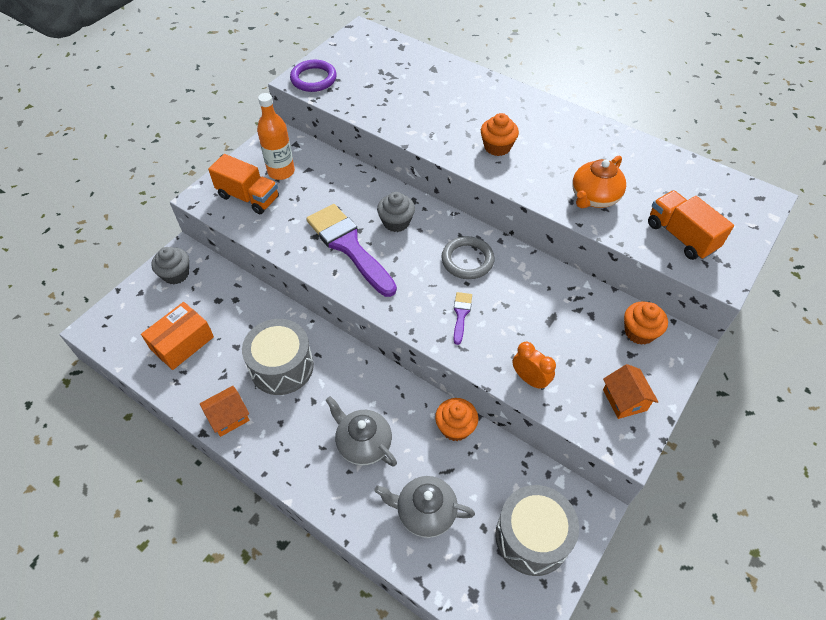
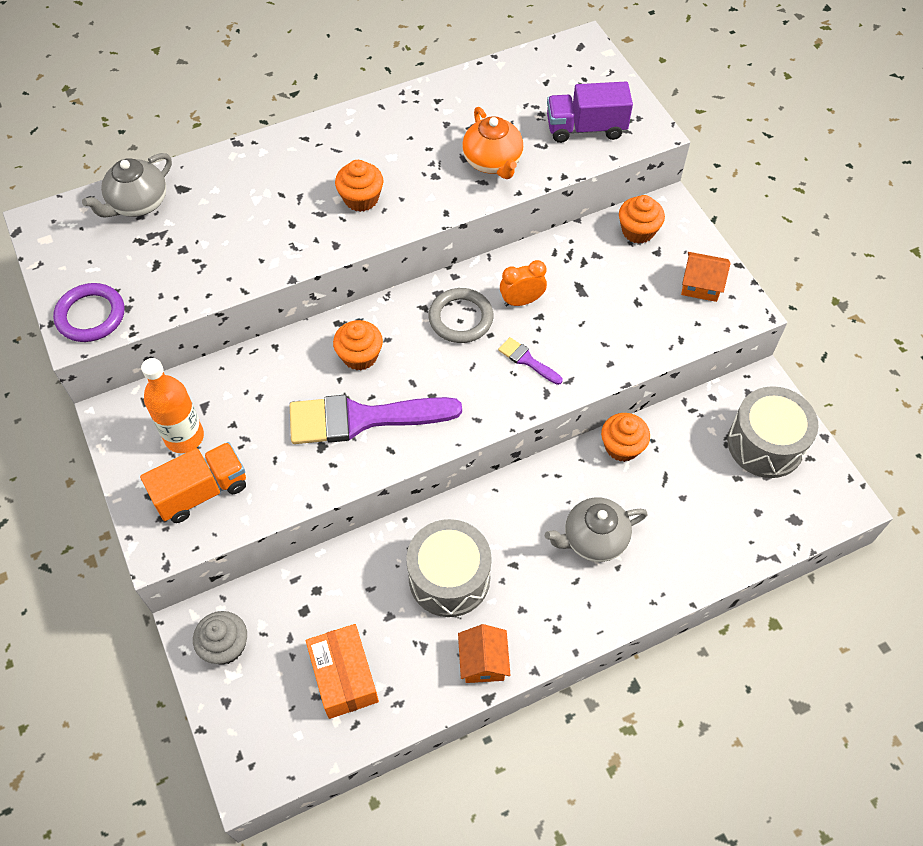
camera: 60 degrees left, 5 degrees up
grey teapot [374,476,475,538] -> grey teapot moved to [82,153,172,217]
grey cupcake [377,192,415,232] -> orange cupcake [333,320,383,370]
orange clock [512,342,556,390] -> orange clock moved to [500,260,547,306]
orange truck [648,190,734,260] -> purple truck [547,82,633,143]

